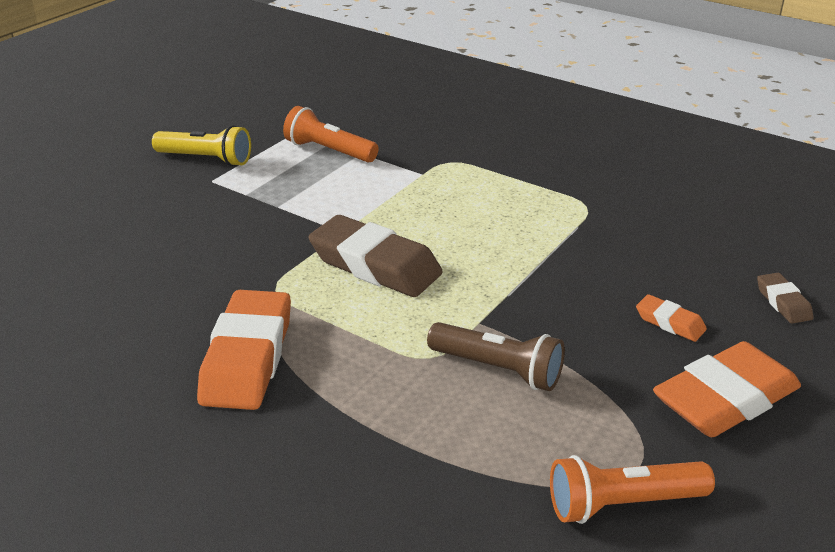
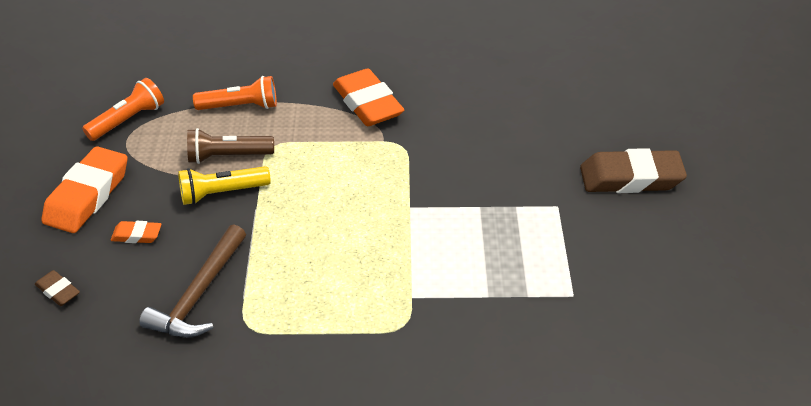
camera: 145 degrees right, 10 degrees up
yellow flashlight [152,125,251,167] -> yellow flashlight moved to [178,166,271,205]
orange flashlight [283,106,379,163] -> orange flashlight moved to [193,76,277,110]
brown eraser [308,215,443,297] -> brown eraser moved to [580,148,687,193]
none -> brown hammer [139,224,246,338]

